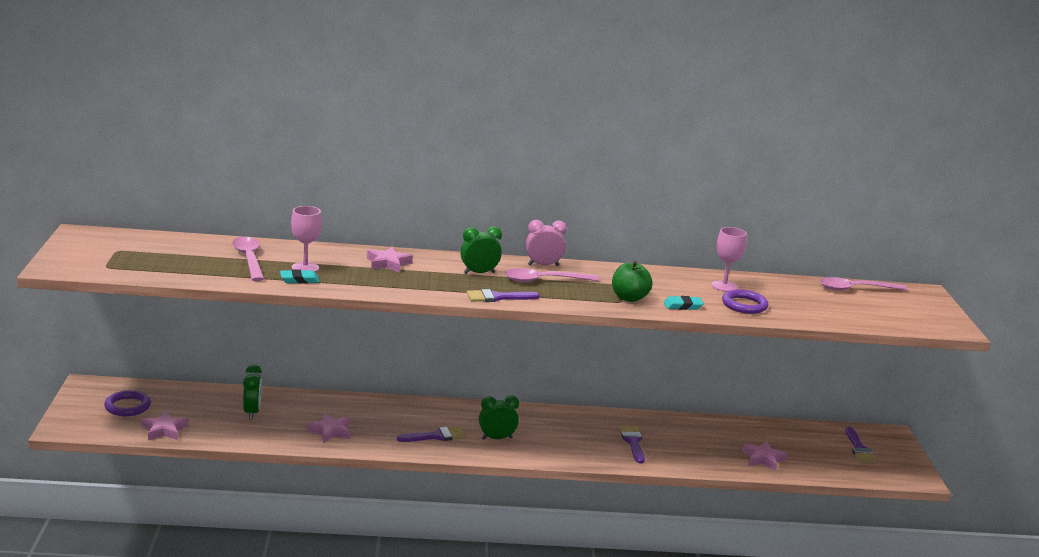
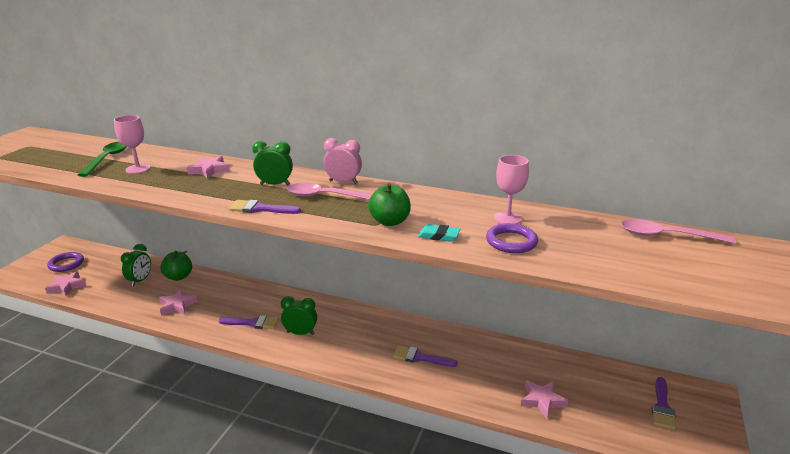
camera: 25 degrees right, 5 degrees up
pink spoon [232,237,264,281] -> green spoon [78,142,127,177]
turquoise eraser [280,269,319,284] -> none
purple brush [619,426,645,464] -> purple brush turned 90 degrees counterclockwise [393,345,458,367]
none -> green apple [161,251,192,281]

